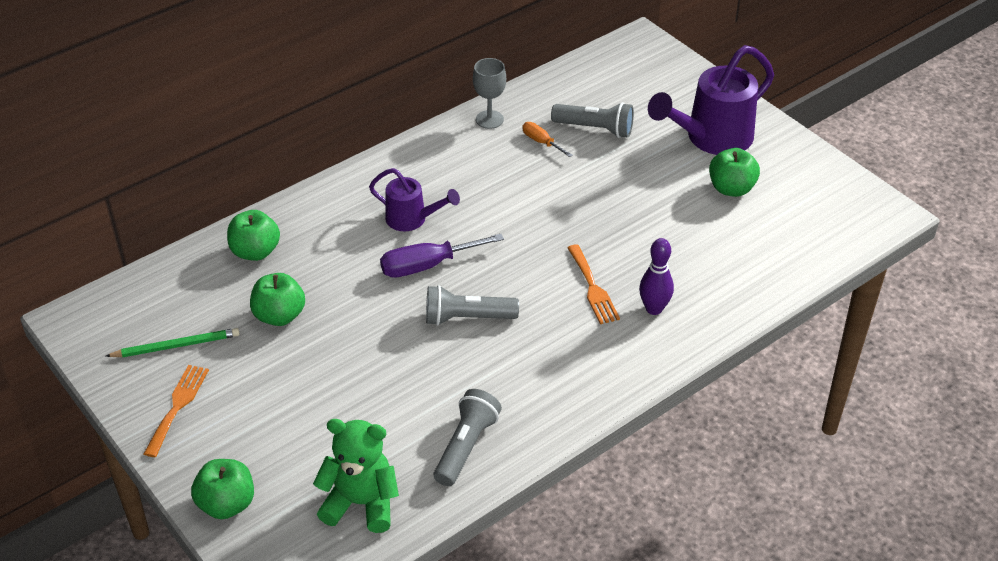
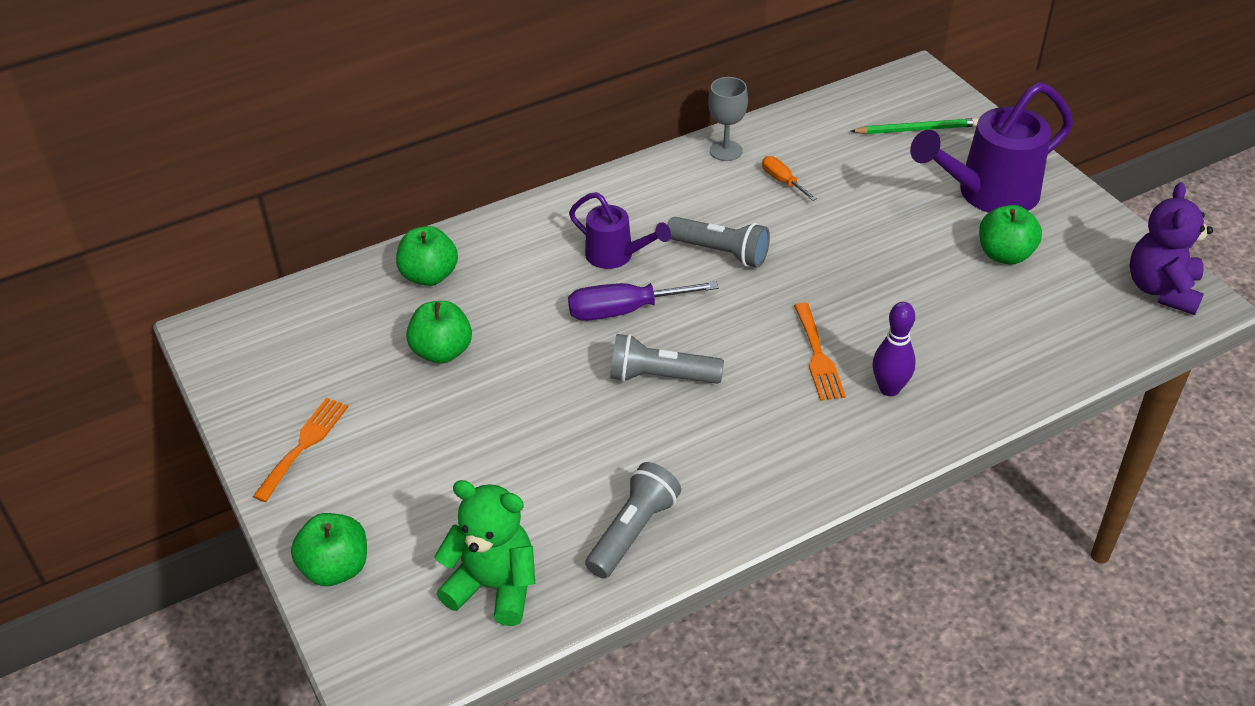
camera: 10 degrees right, 0 degrees up
green pencil [106,328,240,357] -> green pencil moved to [850,118,979,134]
grey flashlight [551,102,634,138] -> grey flashlight moved to [667,217,770,268]
none -> purple teddy bear [1130,182,1213,315]

